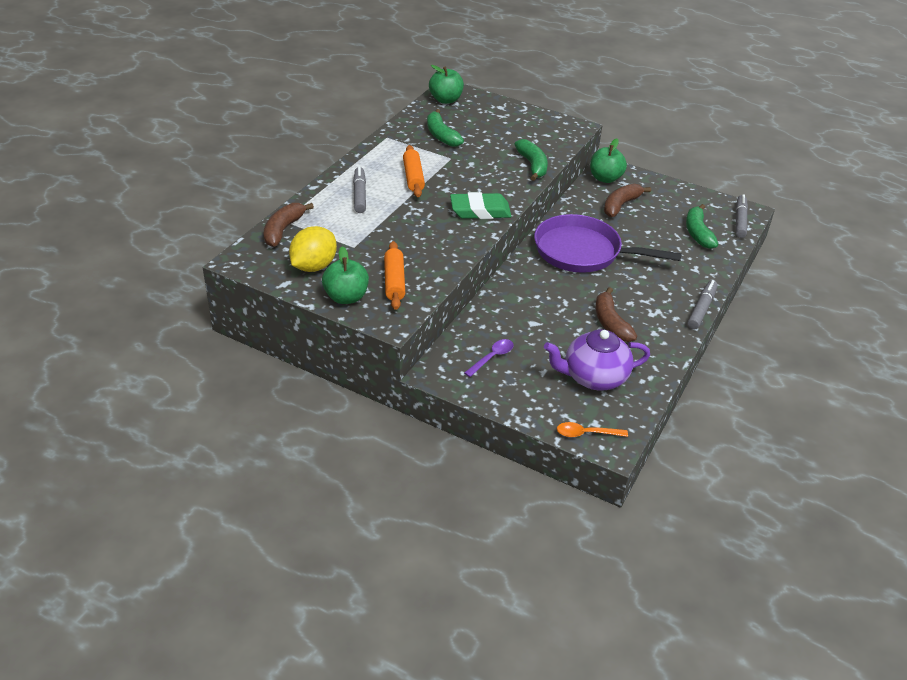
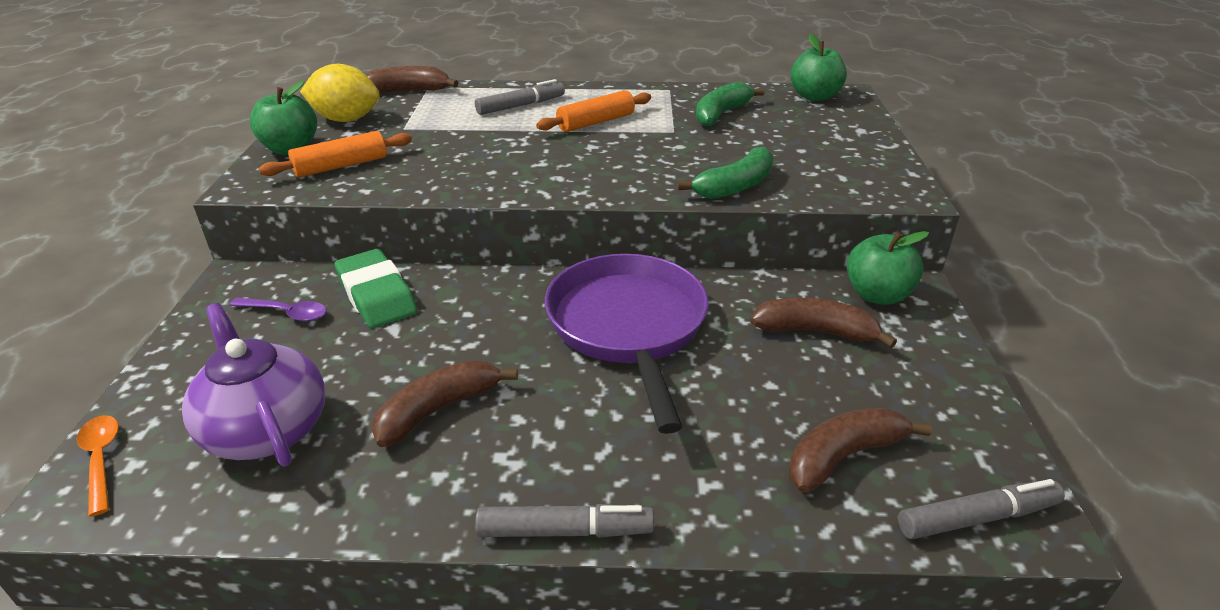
camera: 65 degrees right, 5 degrees down
green eraser [450,192,512,219] -> green eraser moved to [335,249,417,328]
green banana [686,204,718,249] -> brown banana [789,407,932,493]

